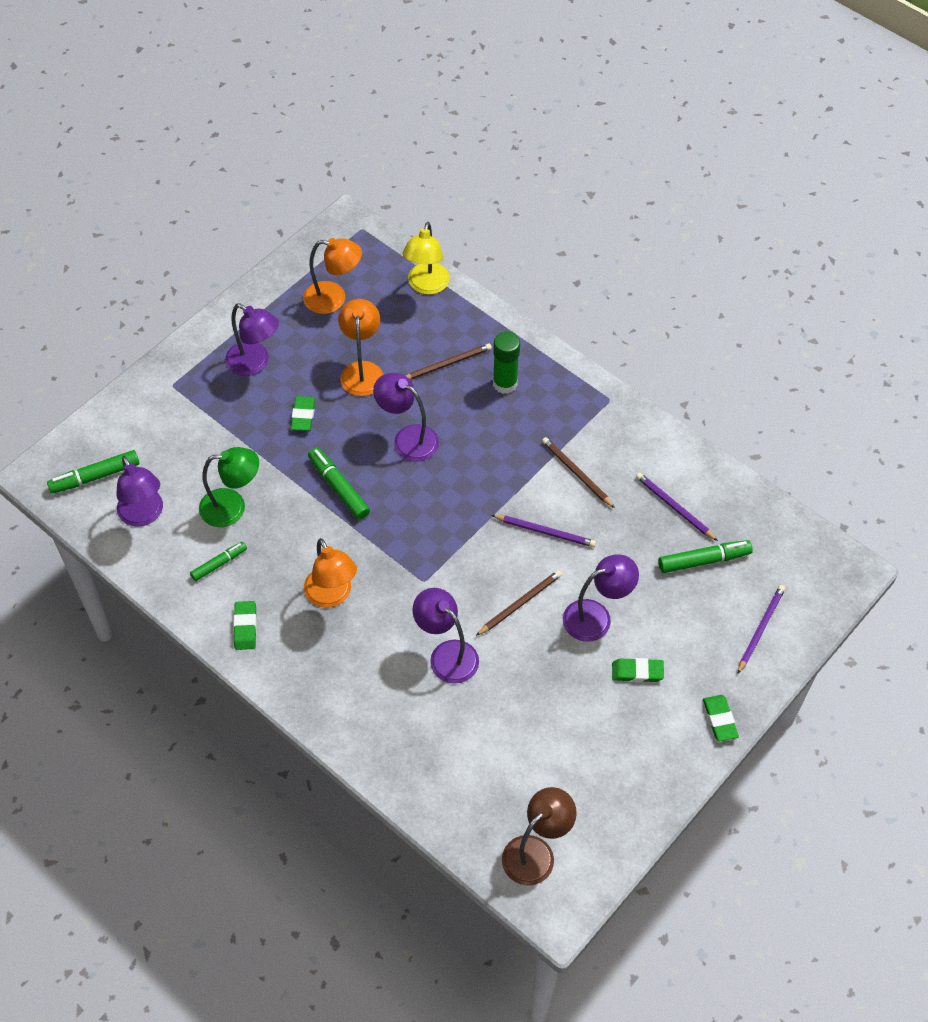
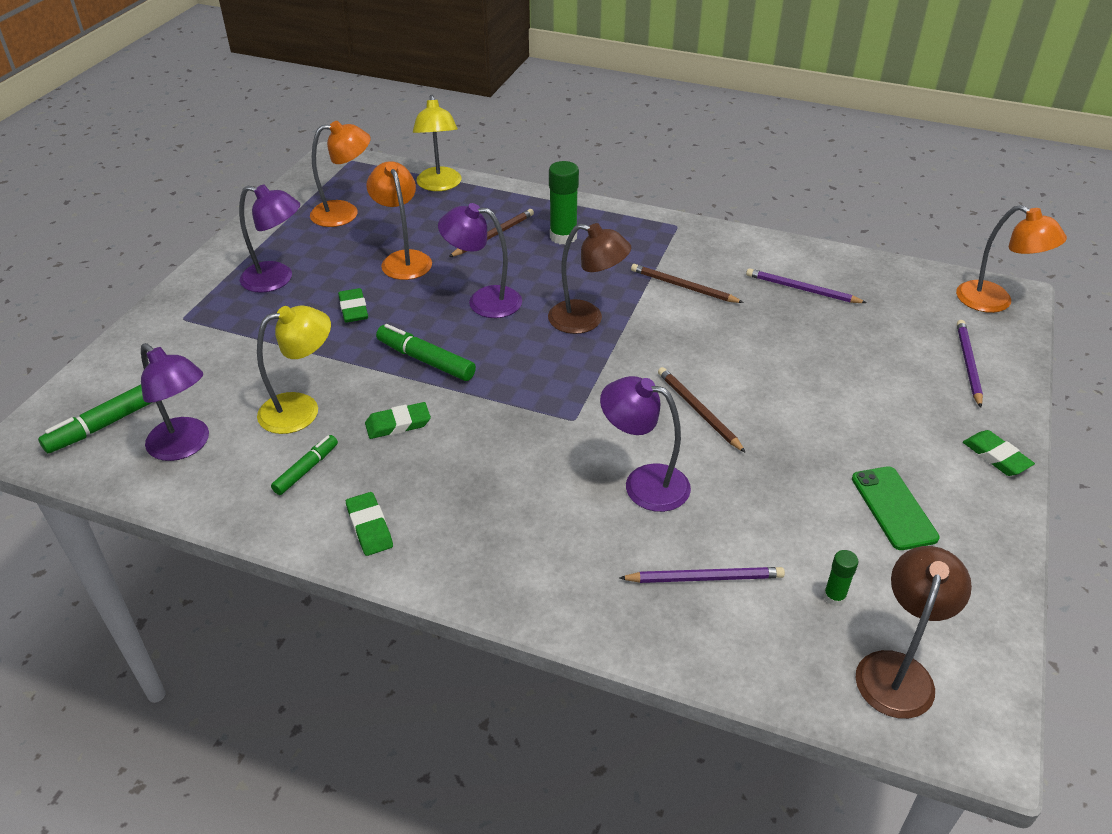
camera: 20 degrees left, 15 degrees down
green lamp [199,447,259,527] -> yellow lamp [257,305,331,434]
orange lamp [304,538,357,608] -> orange lamp moved to [956,205,1067,313]
brown pencil [476,570,562,636] -> brown pencil turned 60 degrees counterclockwise [658,367,746,453]
purple pencil [491,515,596,547] -> purple pencil moved to [620,567,785,583]
purple lamp [563,554,639,642] -> none
green eraser [612,658,664,682] -> green eraser moved to [365,402,431,439]
green marker [658,540,753,573] -> none
none -> brown lamp [548,223,631,334]
none -> green glue stick [823,550,858,606]
none -> green phone [852,466,940,550]

